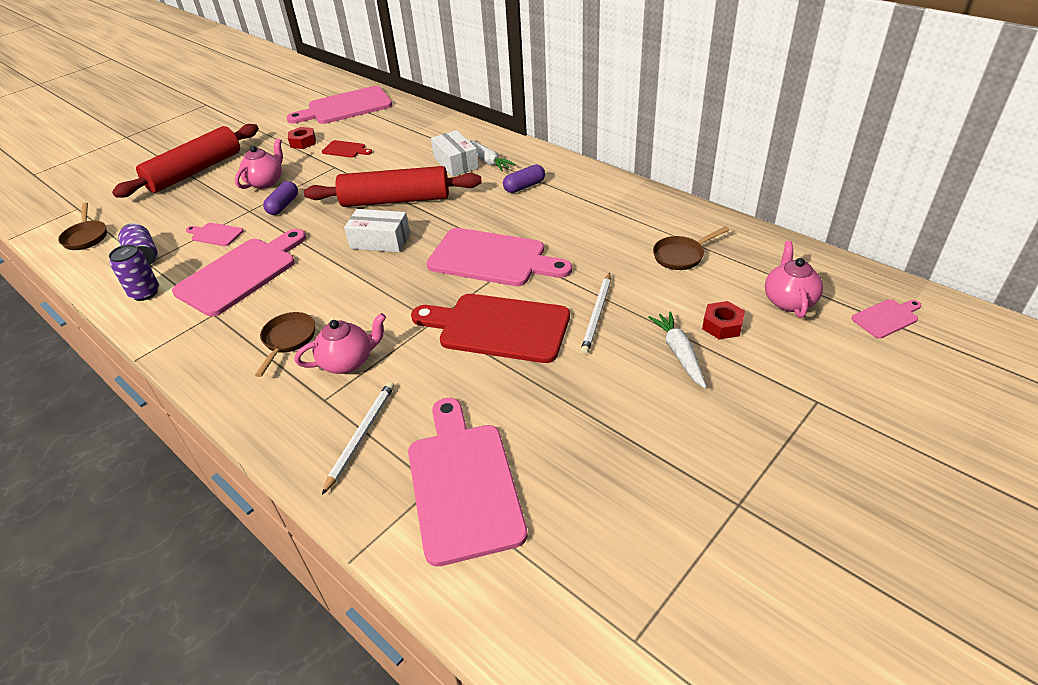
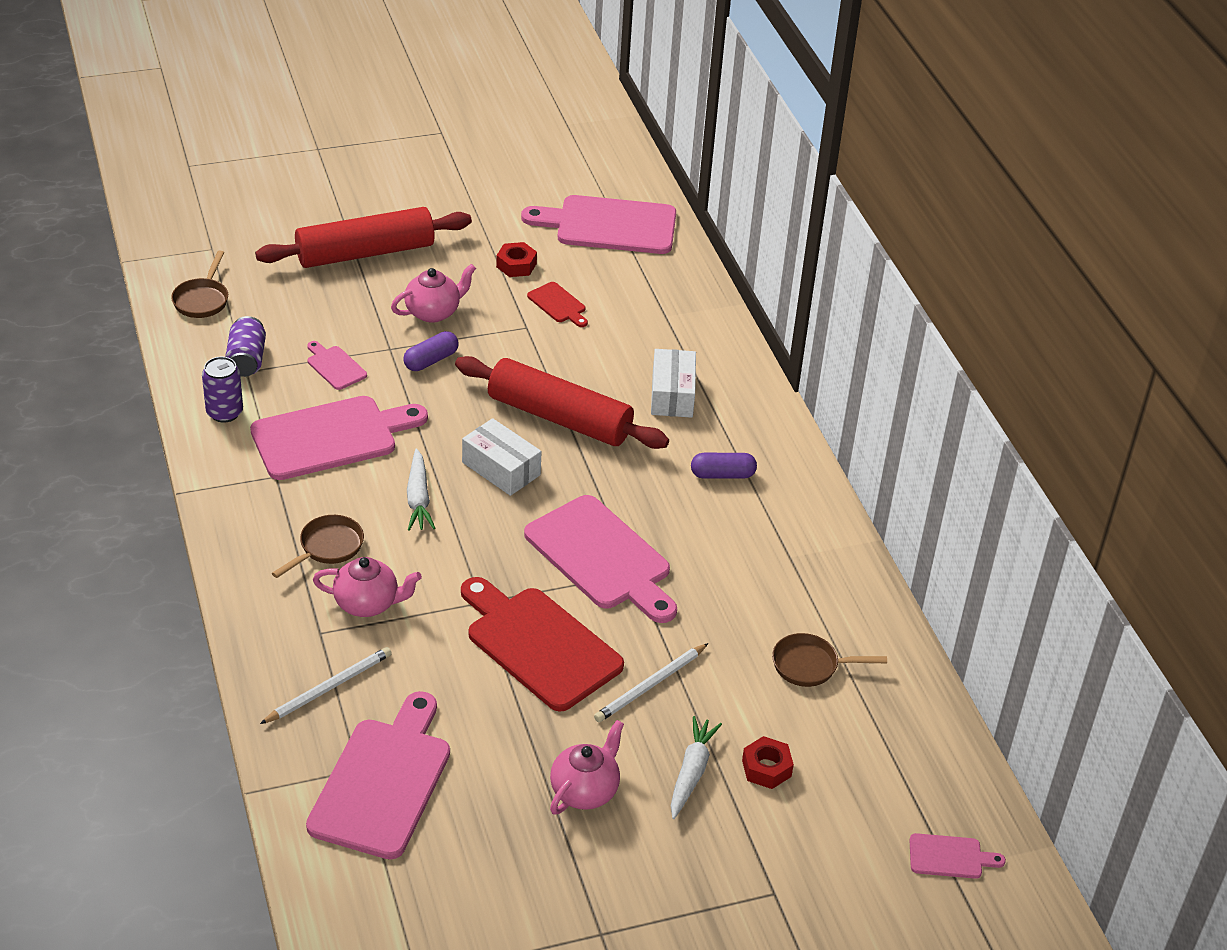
camera: 25 degrees right, 0 degrees up
white carrot [468,140,516,171] -> white carrot moved to [407,448,436,531]
pink teapot [765,241,823,318] -> pink teapot moved to [550,720,624,815]

